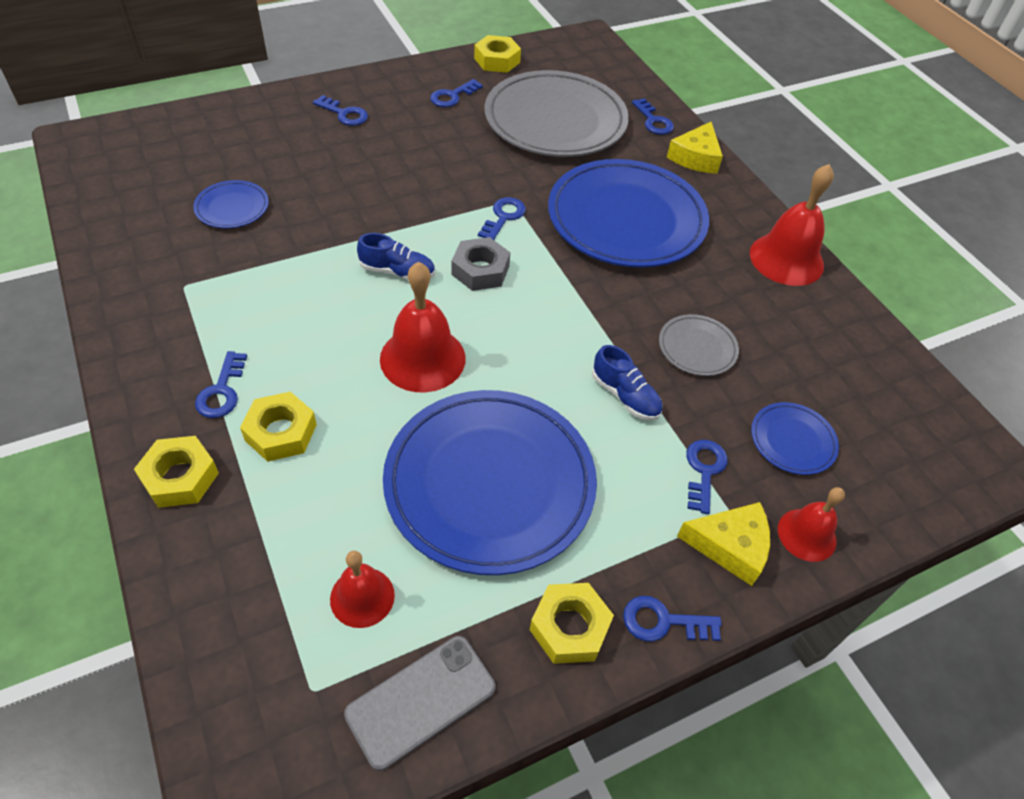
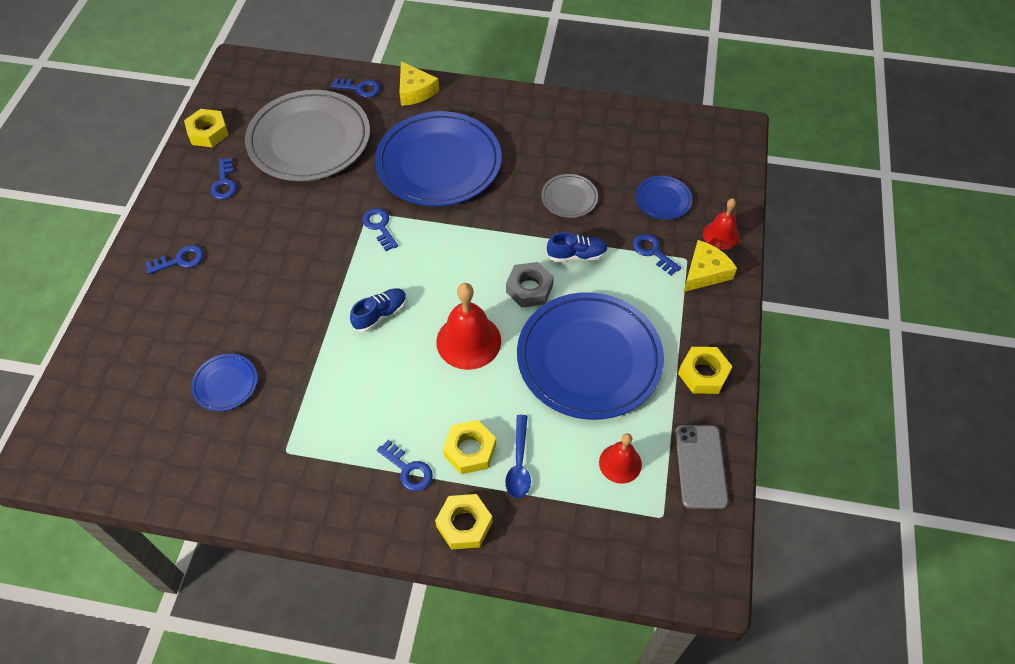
camera: 50 degrees left, 5 degrees up
grey nut [452,237,510,291] -> grey nut moved to [506,262,554,308]
blue key [623,596,722,642] -> none
red bell [750,164,834,286] -> none
none -> blue spoon [505,415,531,498]

